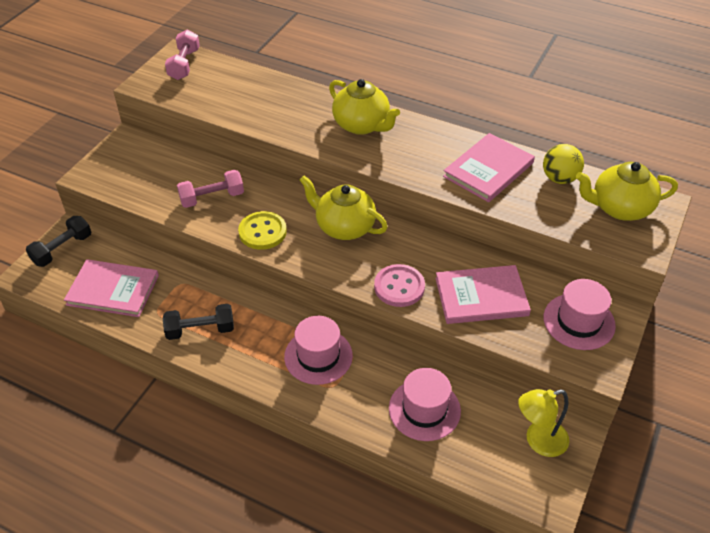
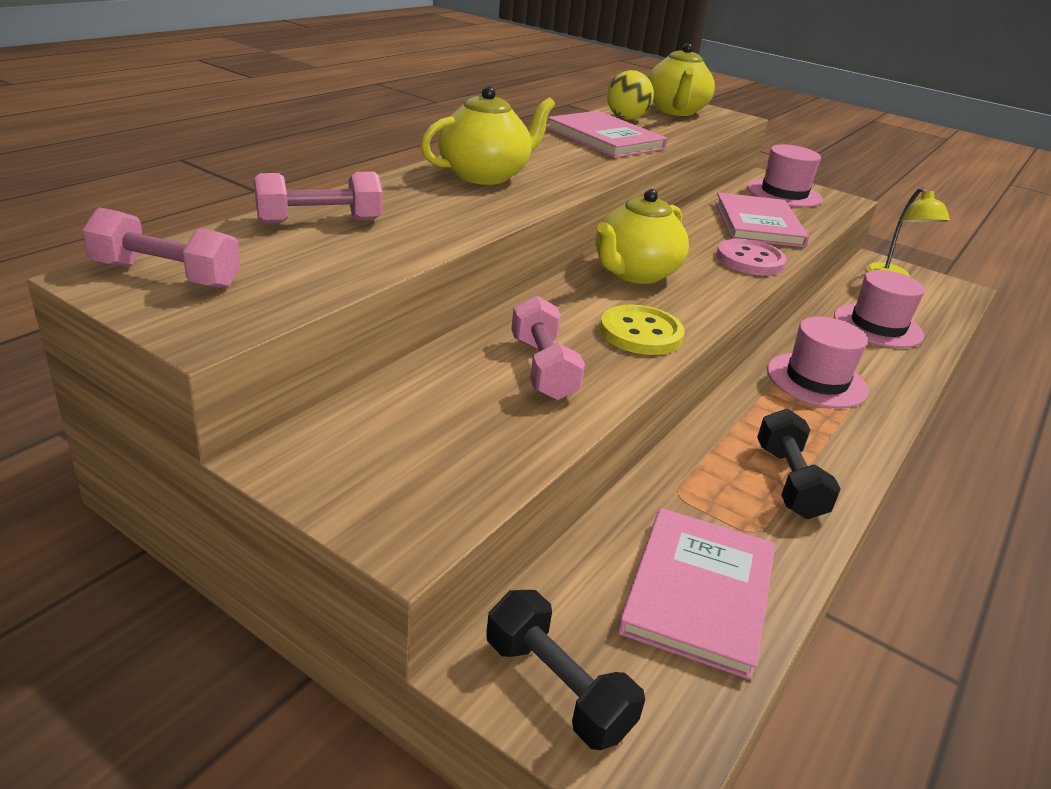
camera: 85 degrees left, 15 degrees down
none -> pink dumbbell [254,171,383,224]

